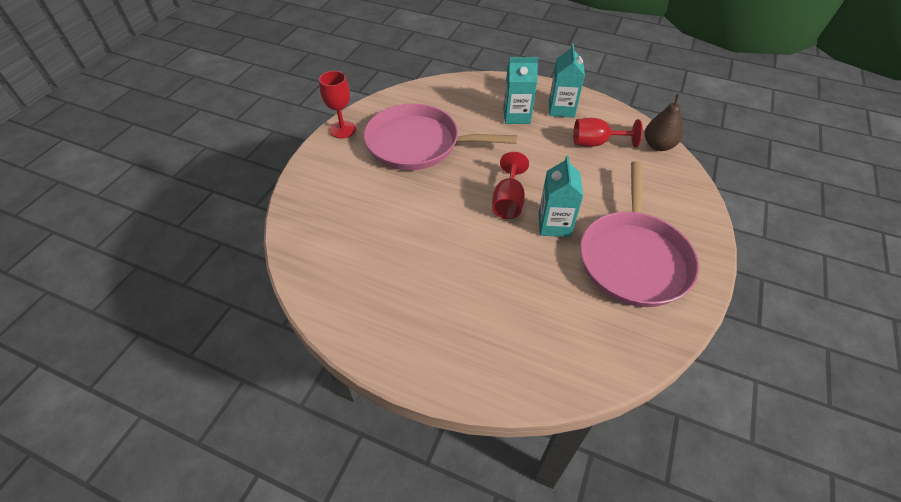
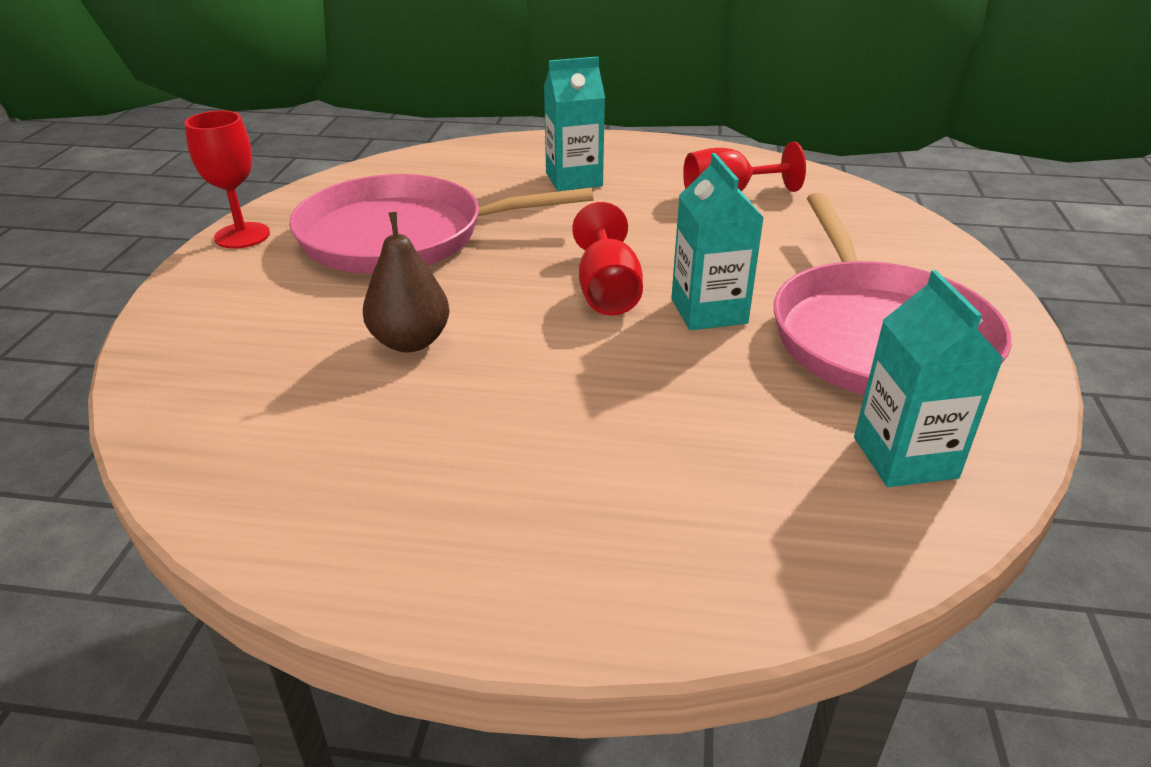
camera: 15 degrees left, 15 degrees down
turquoise carton [549,44,585,118] -> turquoise carton moved to [854,270,1004,487]
brown pear [645,94,683,151] -> brown pear moved to [363,212,449,352]

